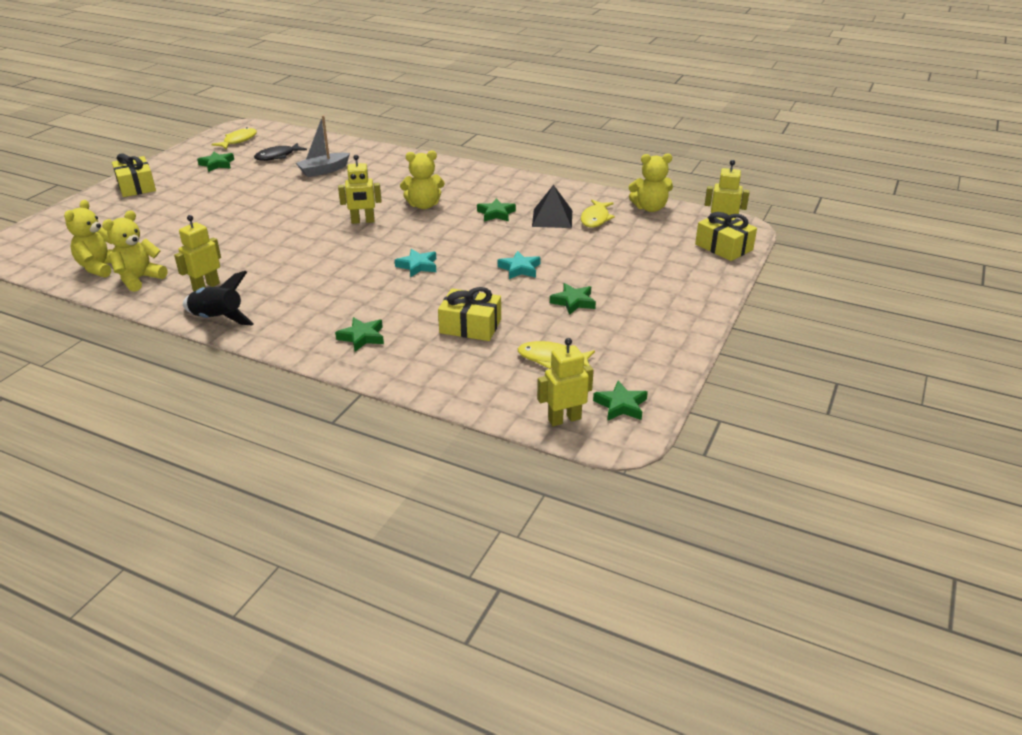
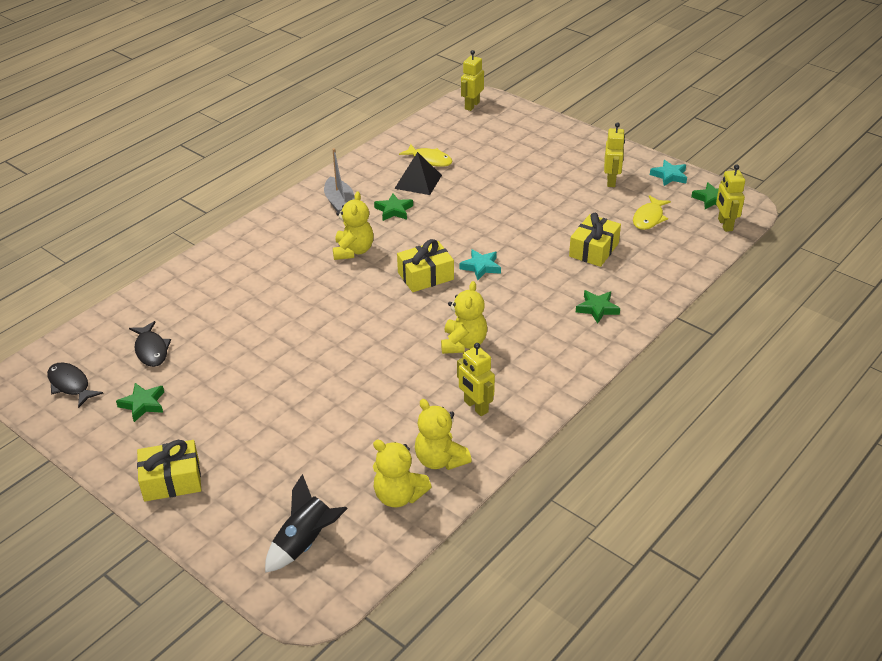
camera: 75 degrees left, 5 degrees up
black rocket [183,271,254,326] -> black rocket moved to [265,474,348,573]
yellow fish [211,127,257,149] -> black fish [47,363,103,408]
grey boat [296,115,350,177] -> grey boat moved to [324,148,355,212]
yellow robot [338,155,382,224] -> yellow robot moved to [604,122,625,187]
turquoise star [498,251,541,279] -> turquoise star moved to [650,160,687,186]
green star [550,283,596,315] -> none
yellow teddy bear [629,153,673,212] -> yellow teddy bear moved to [441,281,487,354]
yellow gift [695,212,757,261] -> yellow gift moved to [397,239,454,292]

